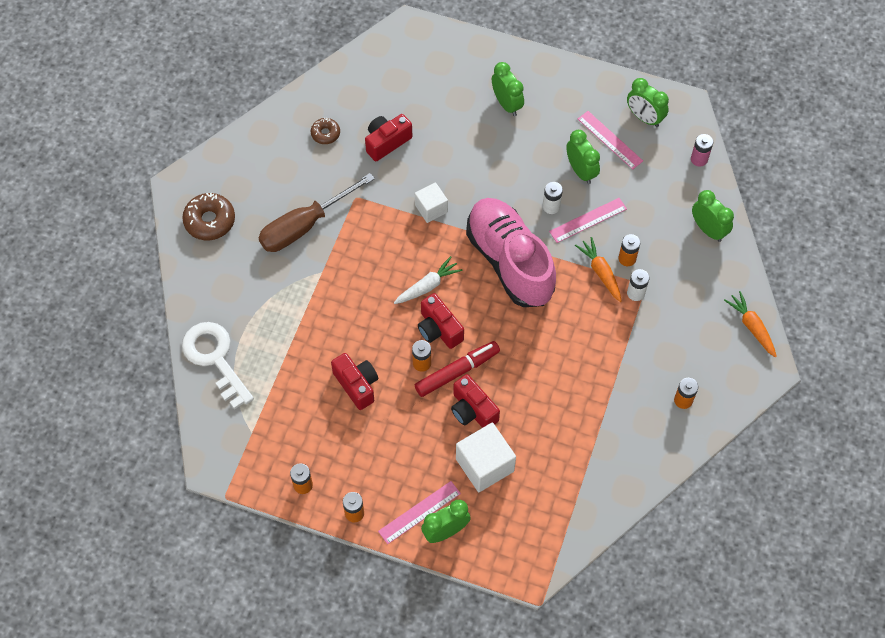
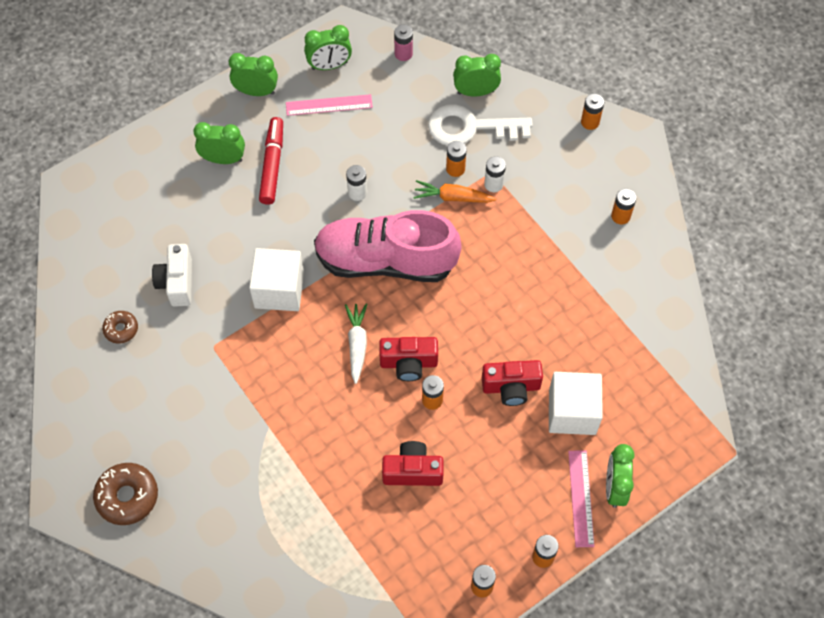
camera: 55 degrees left, 0 degrees up
white key [182,322,254,409] -> white key moved to [428,104,533,146]
brown screwdriver [258,173,375,252] -> none
red camera [365,114,412,161] -> white camera [152,244,192,307]
white cube [415,182,448,223] -> white cube [249,248,304,311], size x1.61
red marker [415,341,500,397] -> red marker moved to [259,117,283,205]
pink ruler [549,198,627,243] -> none
green clock [566,130,600,184] -> green clock moved to [229,53,278,96]
orange carrot [724,291,777,358] -> orange battery [581,94,604,130]

